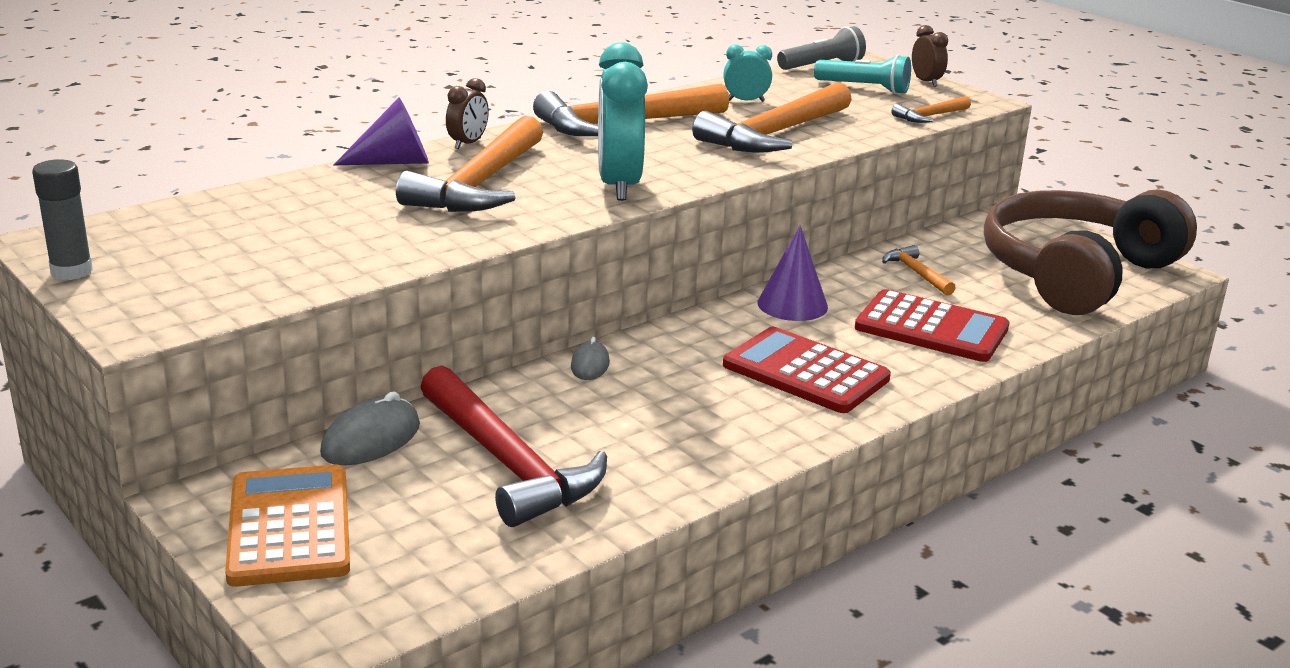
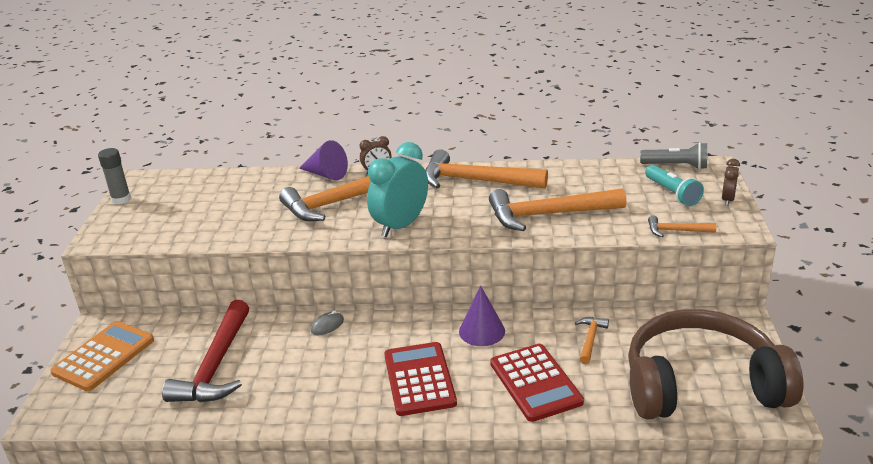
camera: 45 degrees right, 5 degrees up
grey mouse [320,391,420,466] -> none
turquoise clock [723,44,772,102] -> none

